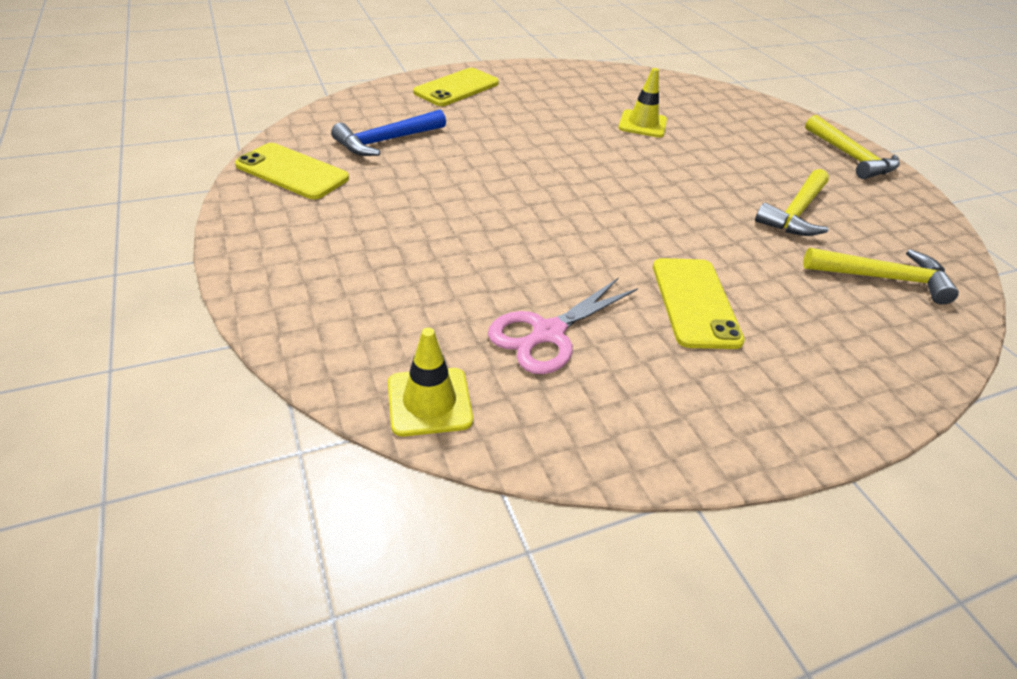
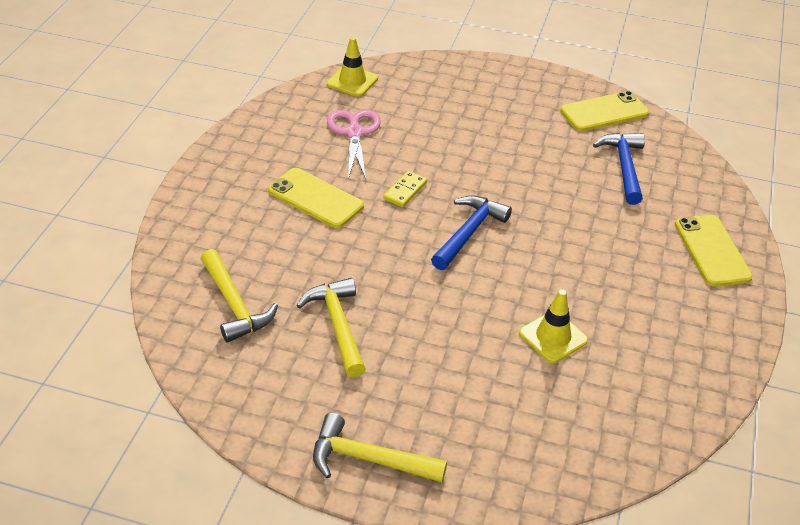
camera: 130 degrees right, 0 degrees up
yellow hammer [803,248,959,305] -> yellow hammer turned 75 degrees counterclockwise [201,249,278,343]
none -> yellow domino [383,171,427,207]
none -> blue hammer [431,195,512,270]

